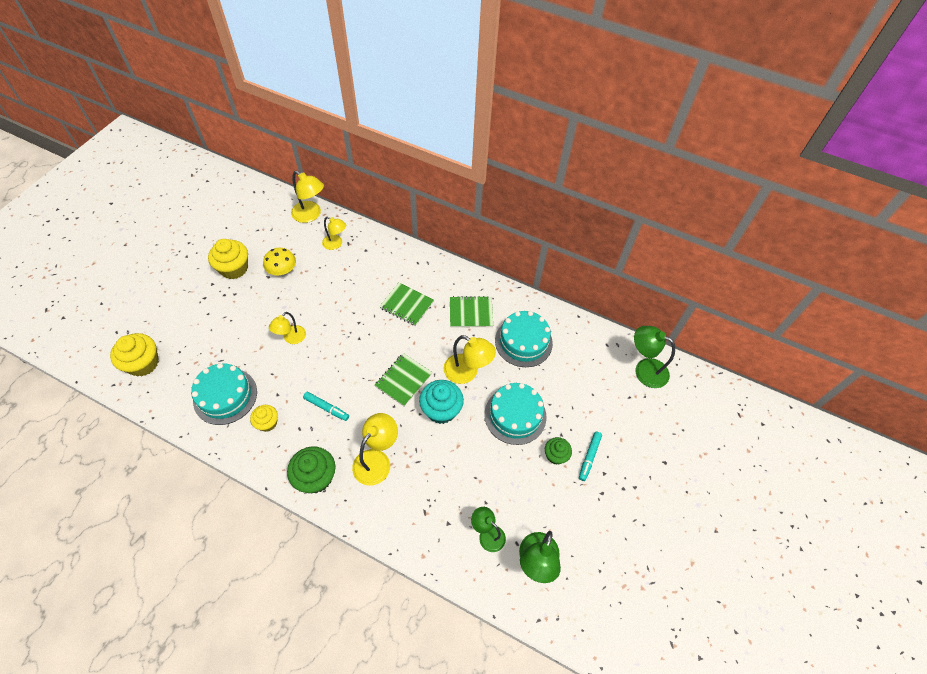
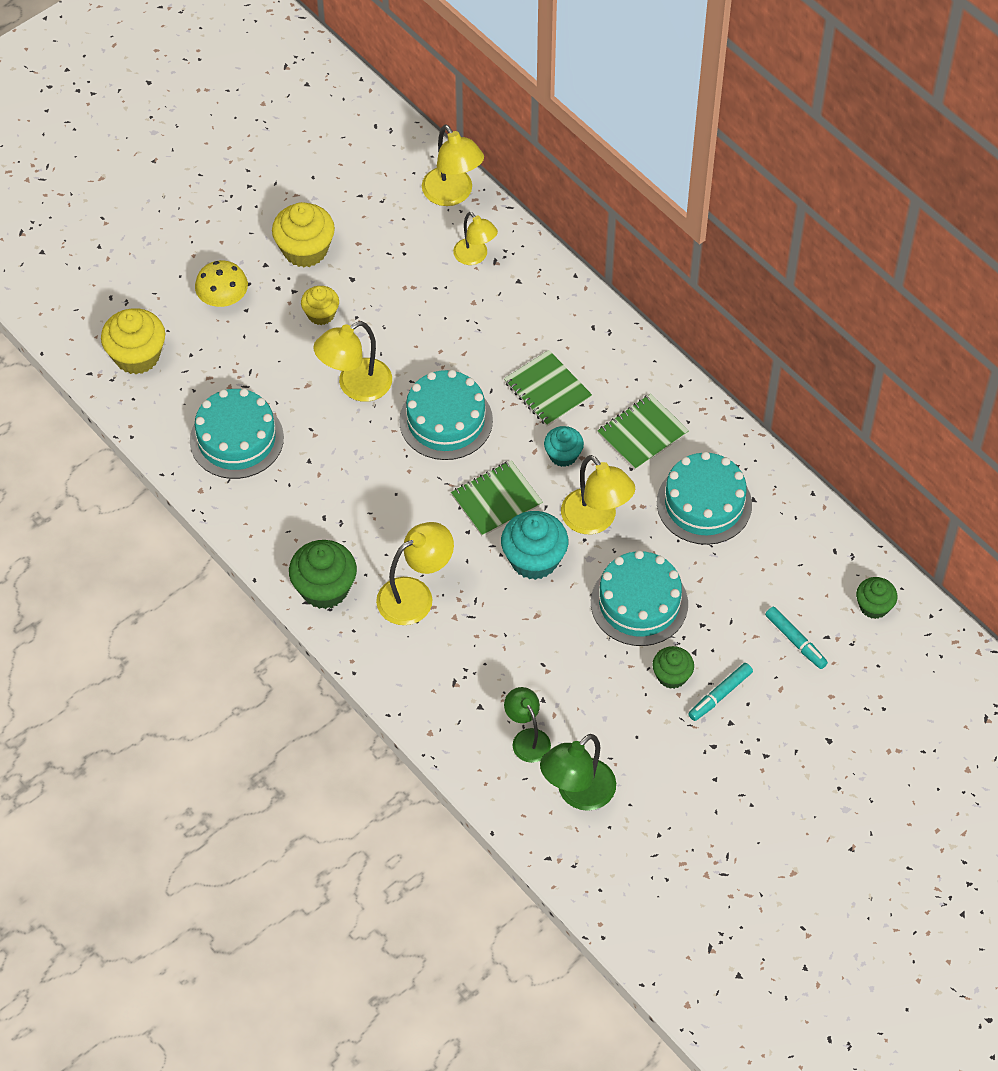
camera: 25 degrees right, 0 degrees up
yellow cupcake [250,405,278,432] -> yellow cupcake moved to [301,286,339,325]
yellow mushroom [263,248,296,275] -> yellow mushroom moved to [195,260,248,307]
yellow lamp [269,312,306,344] -> yellow lamp [313,321,392,402], size x1.51
turquoise marker [303,392,349,421] -> turquoise marker moved to [765,607,828,669]
green notebook [450,296,493,327] -> green notebook turned 60 degrees counterclockwise [597,394,689,470]
green lamp [634,326,675,388] -> green cupcake [856,577,897,619]
none -> turquoise cake [399,370,493,460]
none -> turquoise cupcake [544,426,584,467]

